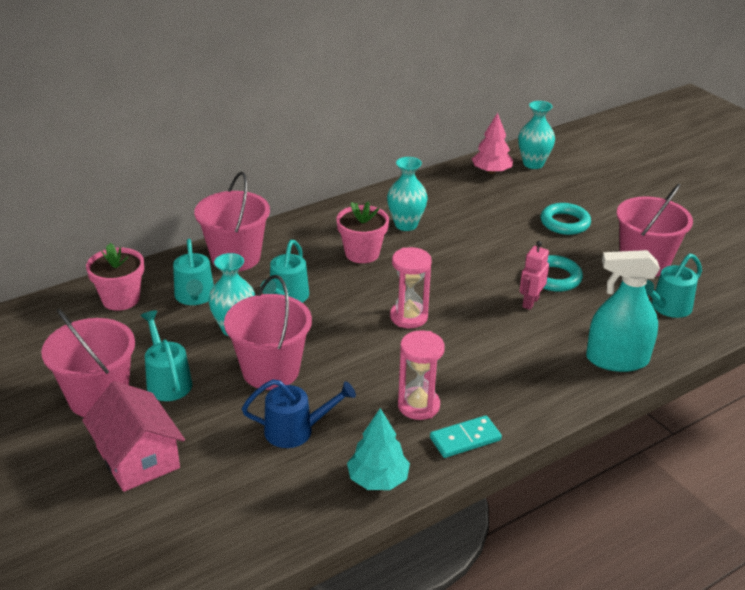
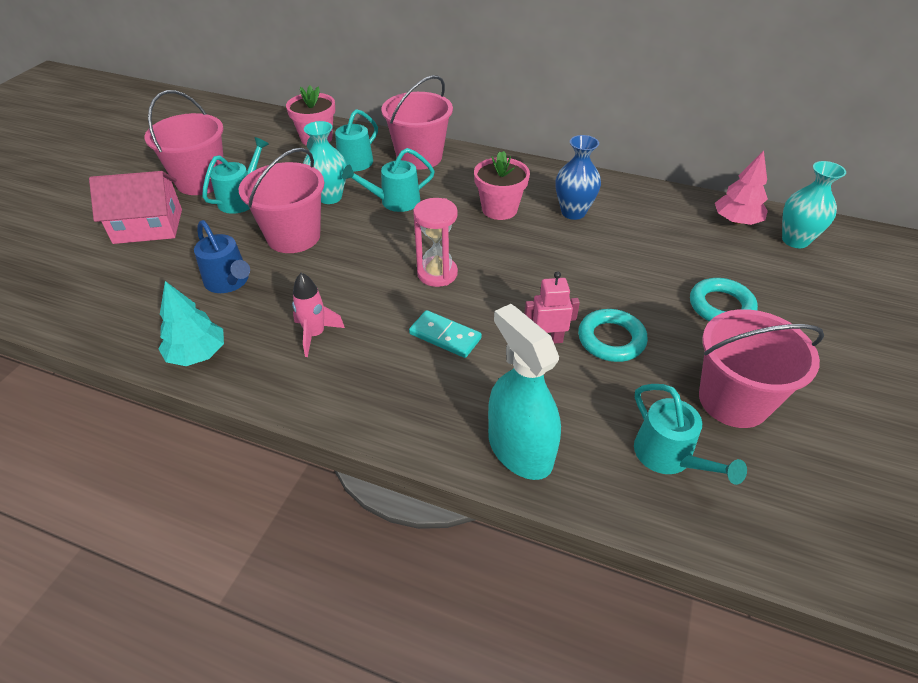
camera: 55 degrees right, 10 degrees up
pink house [82,381,185,492] -> pink house turned 60 degrees clockwise [89,171,182,244]
turquoise vase [387,157,428,231] -> blue vase [556,135,601,220]
pink hourglass [398,330,445,420] -> pink rocket [292,273,345,357]
turquoise domino [430,415,502,458] -> turquoise domino moved to [409,310,482,358]
turquoise watering can [645,253,702,318] -> turquoise watering can turned 135 degrees counterclockwise [634,384,747,485]

